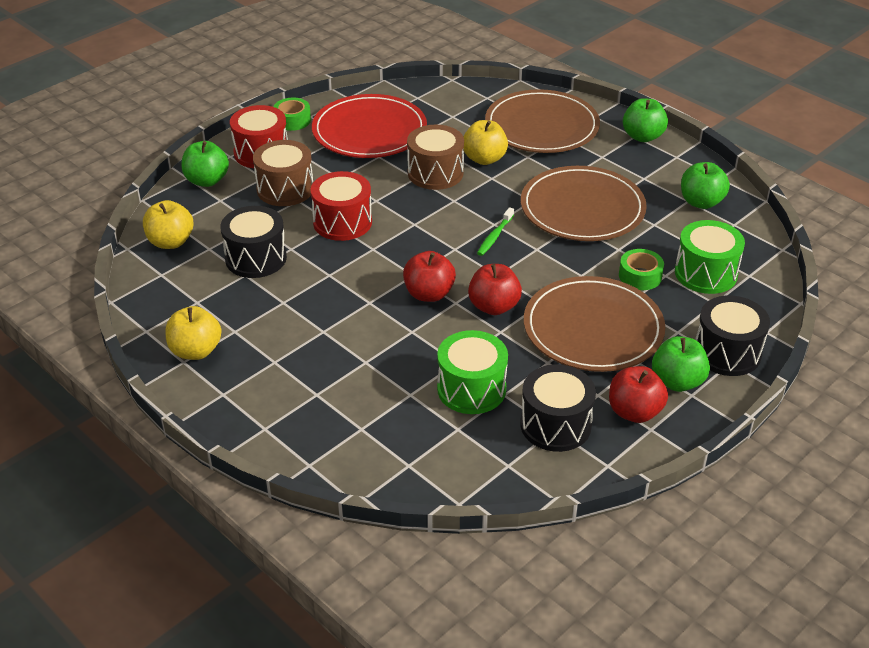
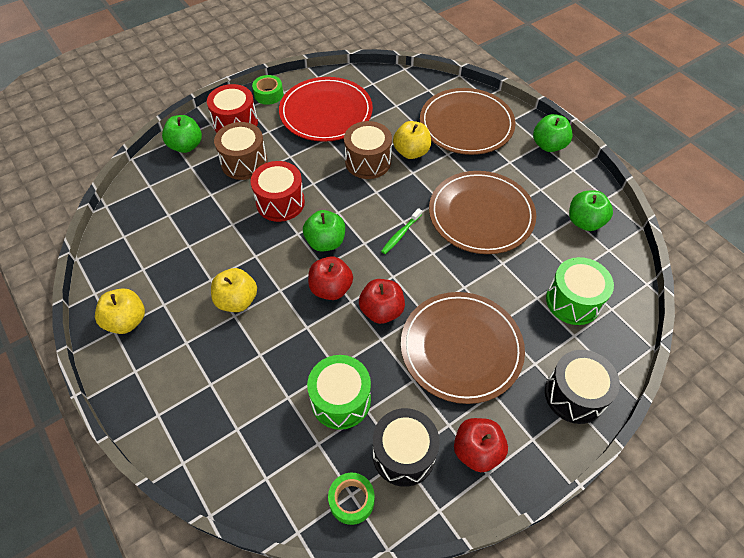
camera: 10 degrees right, 15 degrees up
yellow apple [143,200,193,249] -> yellow apple moved to [211,268,257,312]
black drum [220,206,287,278] -> none
green tape [619,249,664,290] -> green tape moved to [328,473,375,525]
green apple [652,336,710,392] -> green apple moved to [303,210,345,252]

